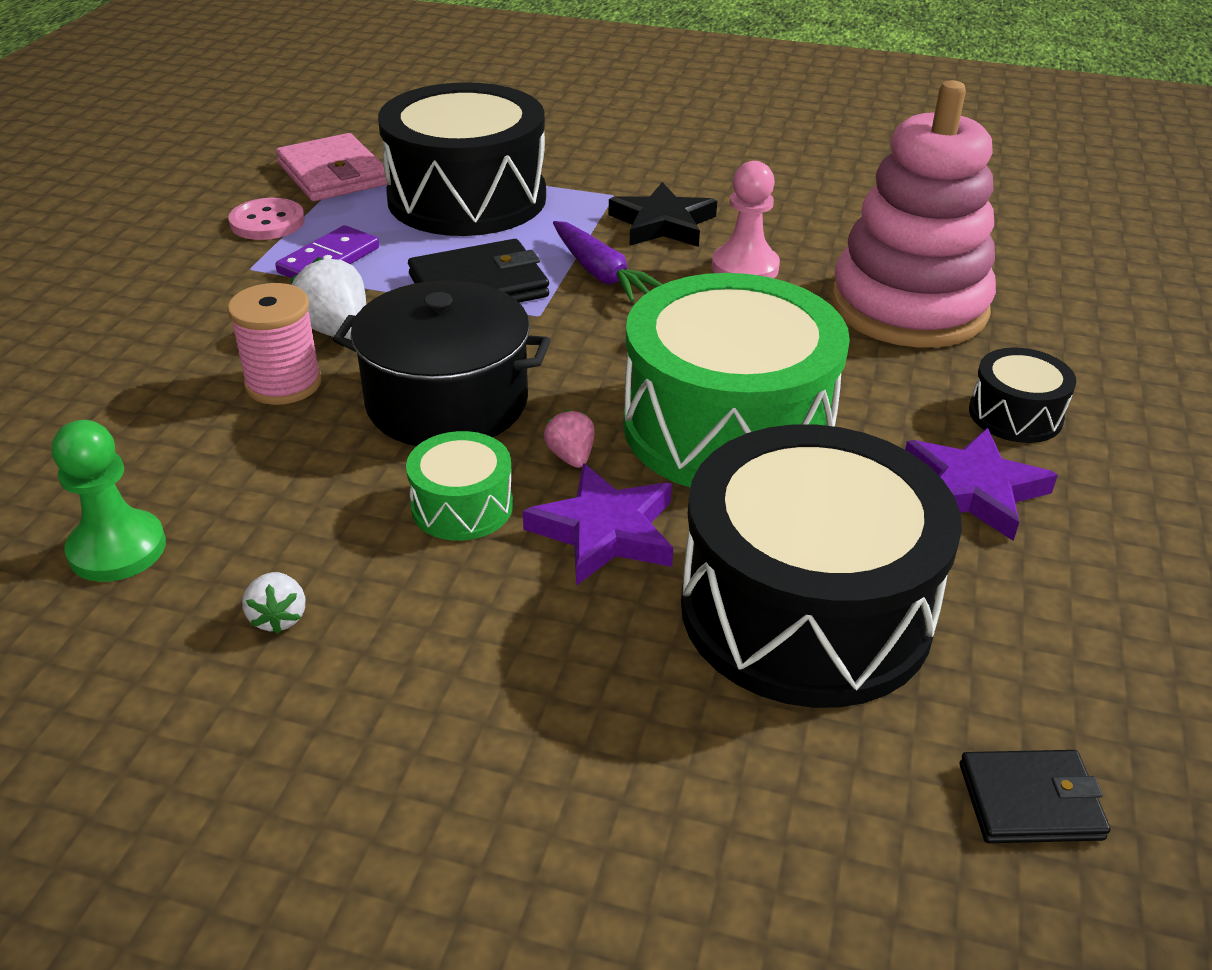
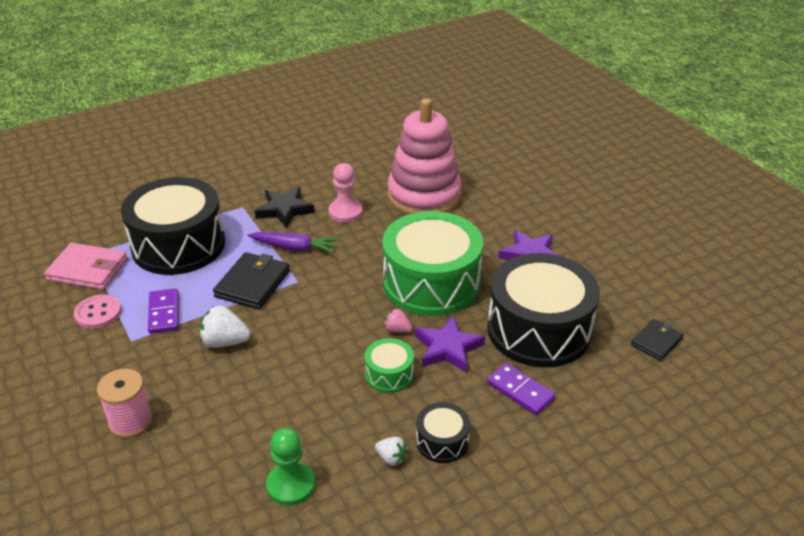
camera: 45 degrees left, 0 degrees up
pink spool [227,283,322,405] -> pink spool moved to [97,369,153,438]
black pot [333,280,550,446] -> none
black drum [969,347,1076,443] -> black drum moved to [416,402,470,463]
none -> purple domino [487,363,556,415]

